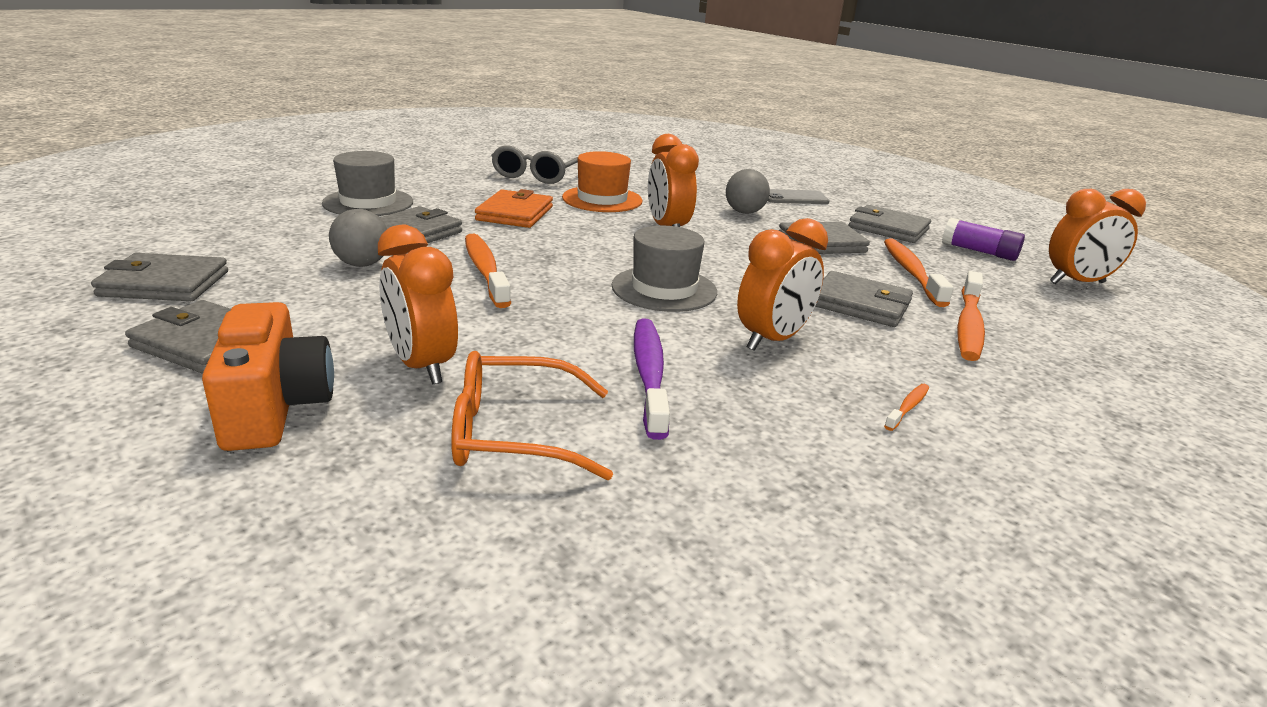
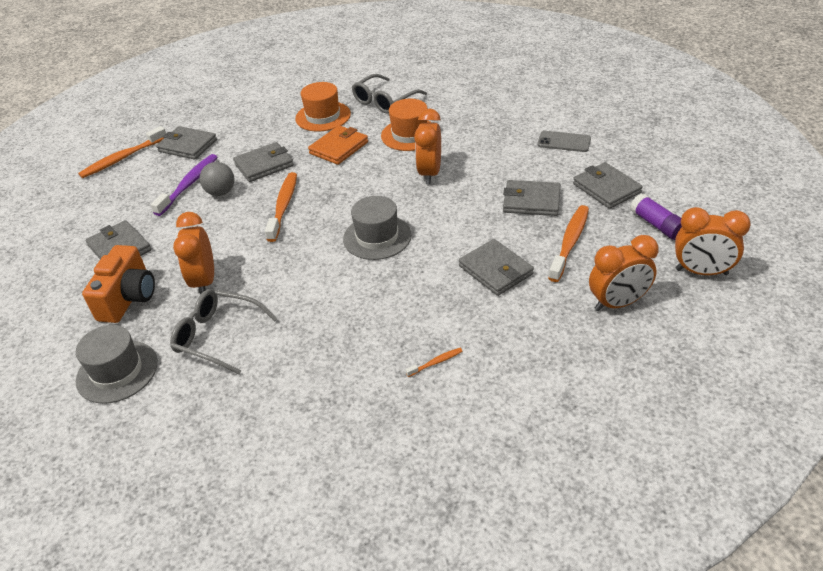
camera: 30 degrees right, 15 degrees up
grey wallet [91,253,228,301] -> grey wallet moved to [156,126,217,160]
grey hat [322,151,413,216] -> grey hat moved to [76,325,158,404]
orange glasses [451,351,613,480] -> grey glasses [170,289,278,374]
purple toothbrush [634,318,670,440] -> purple toothbrush moved to [151,154,218,216]
grey ball [726,169,770,214] -> none
orange clock [737,218,828,351] -> orange clock moved to [589,235,658,311]
orange toothbrush [957,271,985,361] -> orange toothbrush moved to [78,126,166,178]
none -> orange hat [295,82,351,132]

